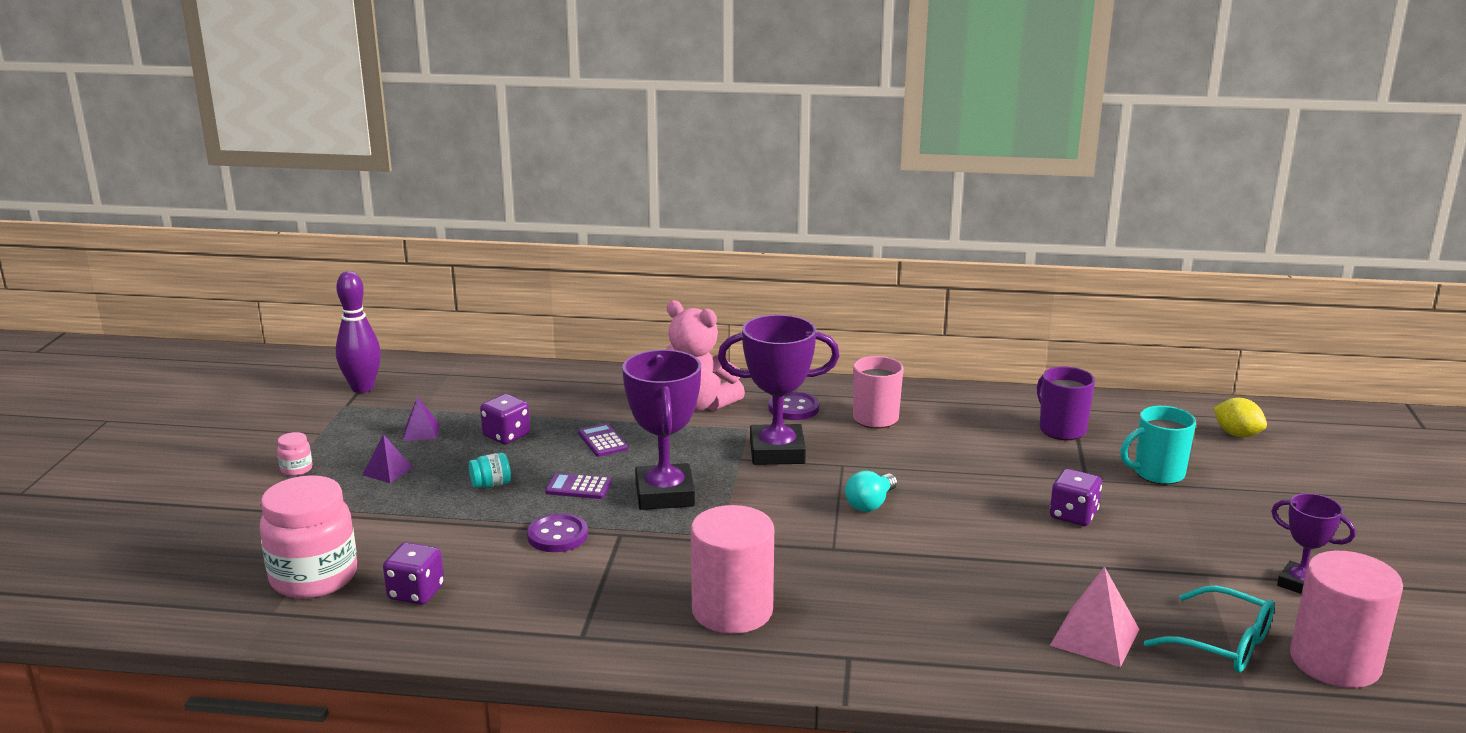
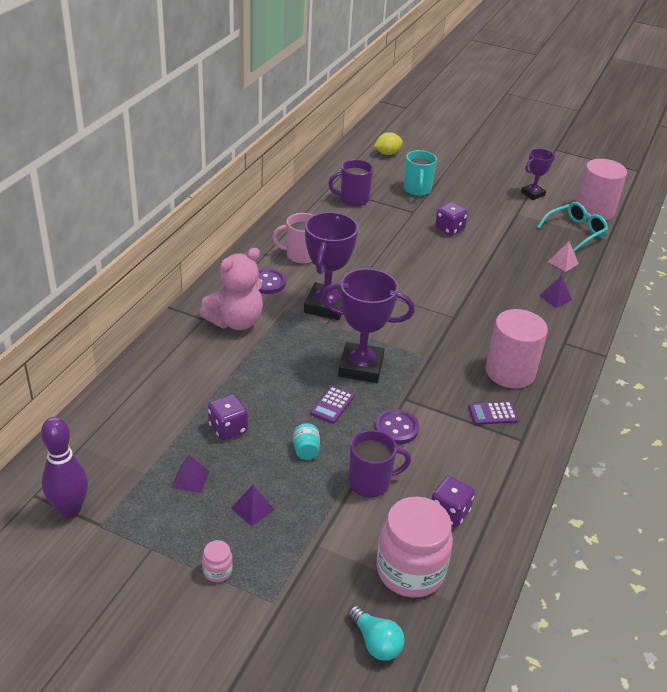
camera: 75 degrees left, 15 degrees up
purple calculator [578,423,628,457] -> purple calculator moved to [468,401,519,425]
turquoise light bulb [845,471,897,512] -> turquoise light bulb moved to [348,605,405,661]
pink pyramid [1049,566,1140,667] -> pink pyramid [548,241,579,272], size x0.61
none -> purple mug [349,430,411,497]
none -> purple pyramid [539,275,572,308]

